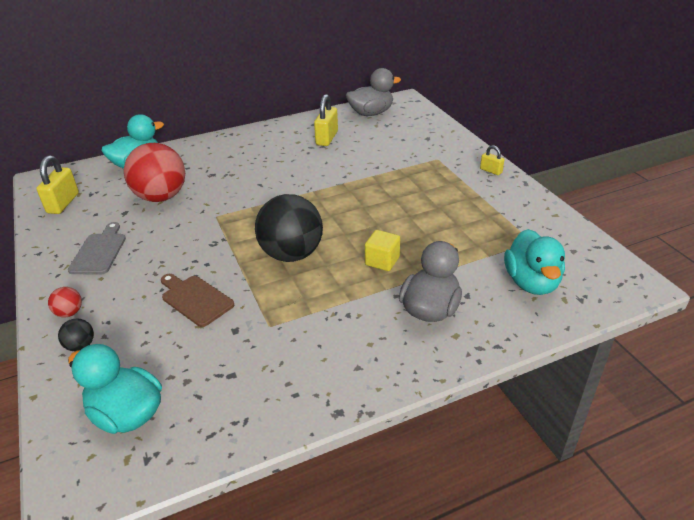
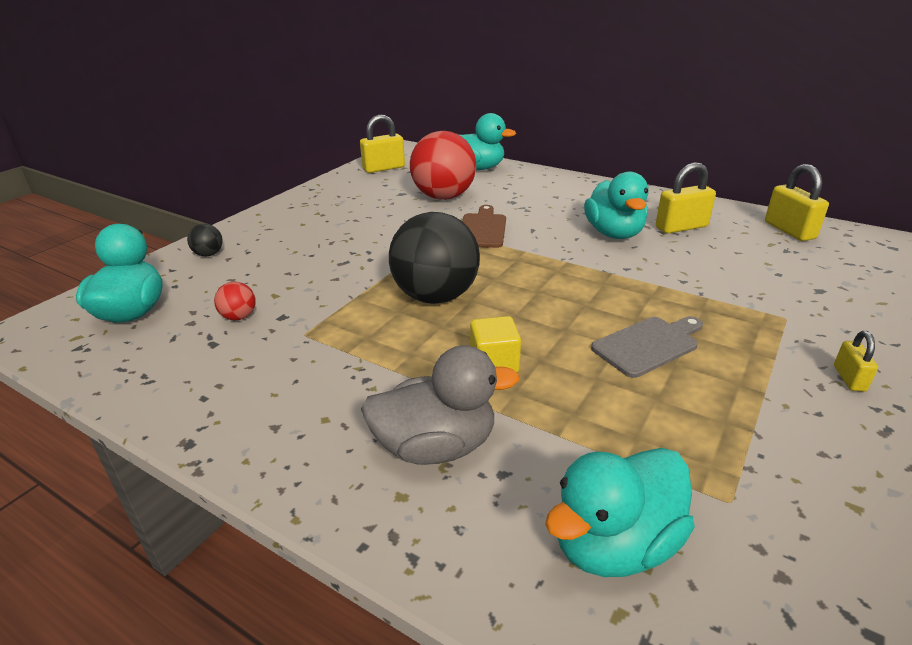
camera: 55 degrees right, 5 degrees down
red ball [48,287,82,317] -> red ball moved to [214,282,256,320]
grey cutting board [68,222,126,274] -> grey cutting board moved to [591,316,703,378]
brown cutting board [161,274,234,327] -> brown cutting board moved to [462,205,506,248]
grey duck [346,68,401,116] -> yellow padlock [765,164,829,241]
none -> turquoise duck [584,172,648,239]

